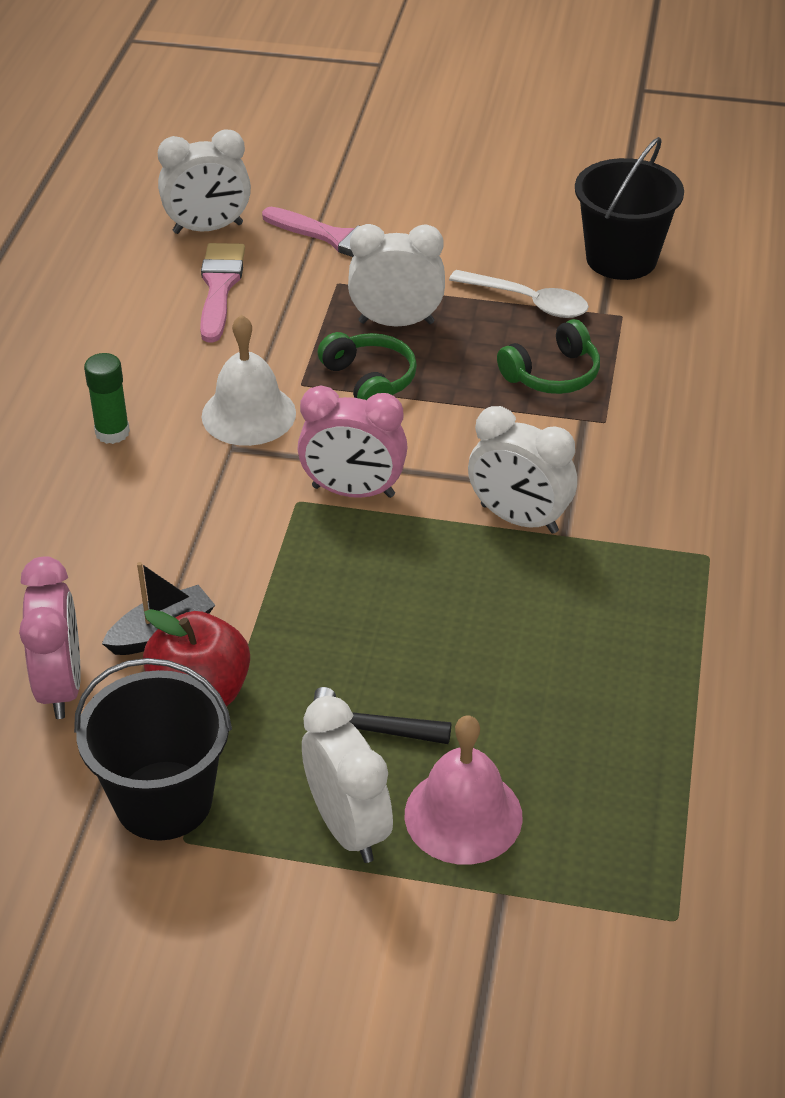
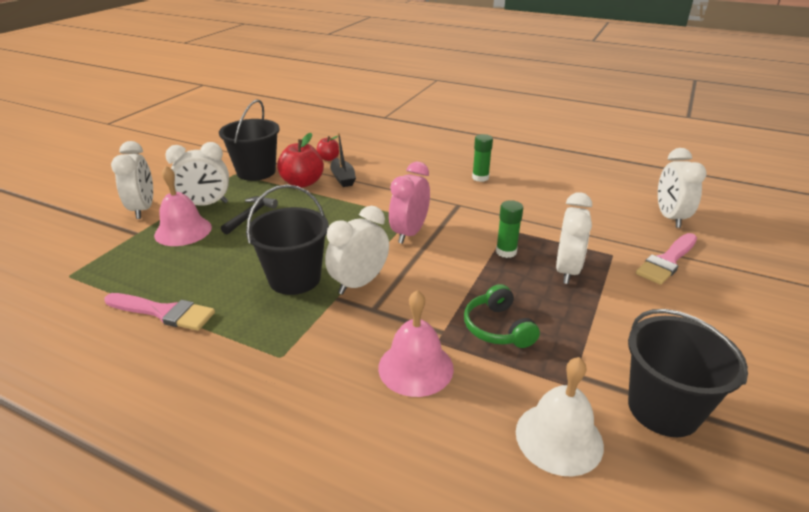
camera: 105 degrees right, 10 degrees down
pink clock [19,556,81,719] -> red apple [317,136,339,161]
pink brush [200,243,245,342] -> pink brush moved to [104,293,215,331]
white bell [202,315,296,446] -> white bell moved to [516,357,604,477]
green headphones [318,332,417,400] -> green glue stick [496,200,523,258]
white spoon [449,270,589,318] -> none
none -> white clock [111,141,153,219]
none -> black bucket [246,185,329,295]
none -> pink bell [378,290,454,397]

